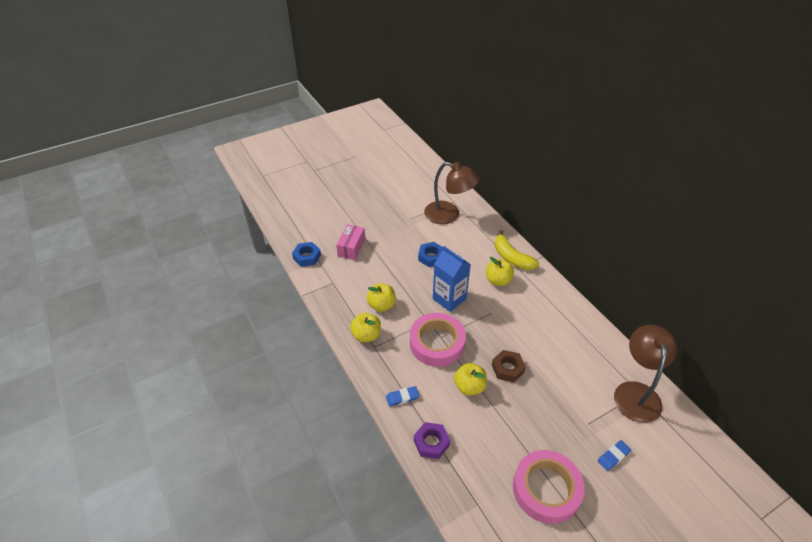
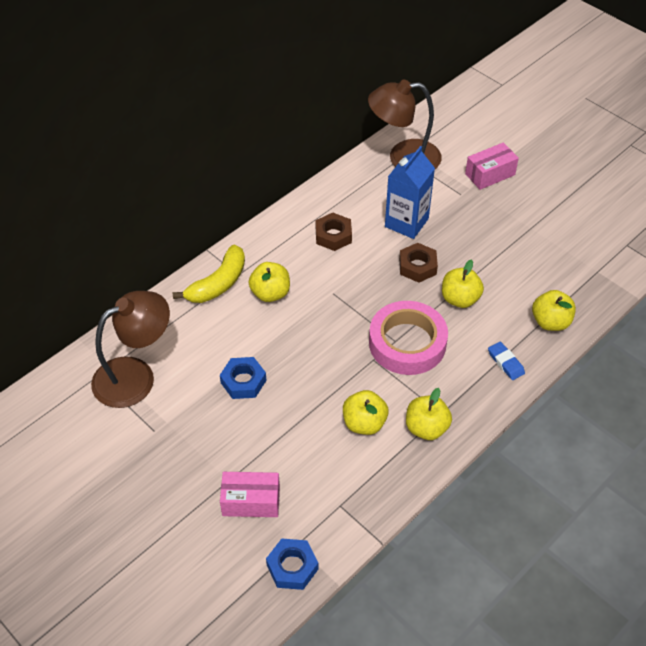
camera: 105 degrees left, 5 degrees up
purple nut [414,422,450,459] -> yellow apple [532,290,576,331]
brown lamp [424,162,480,224] -> brown lamp turned 45 degrees clockwise [91,291,170,408]
blue carton [433,246,471,312] -> blue carton moved to [385,146,435,239]
pink tape [513,450,585,524] -> none
blue eraser [597,440,631,471] -> pink box [465,143,519,190]
none -> brown nut [316,213,352,251]

